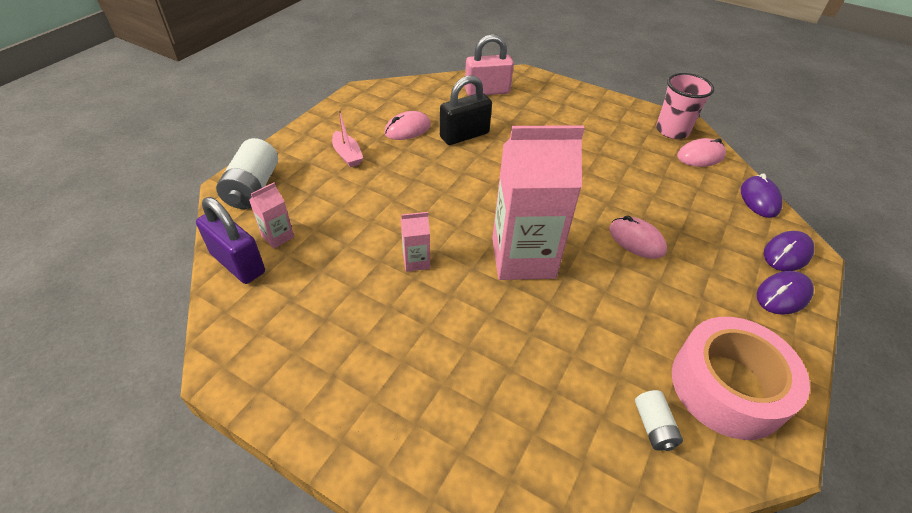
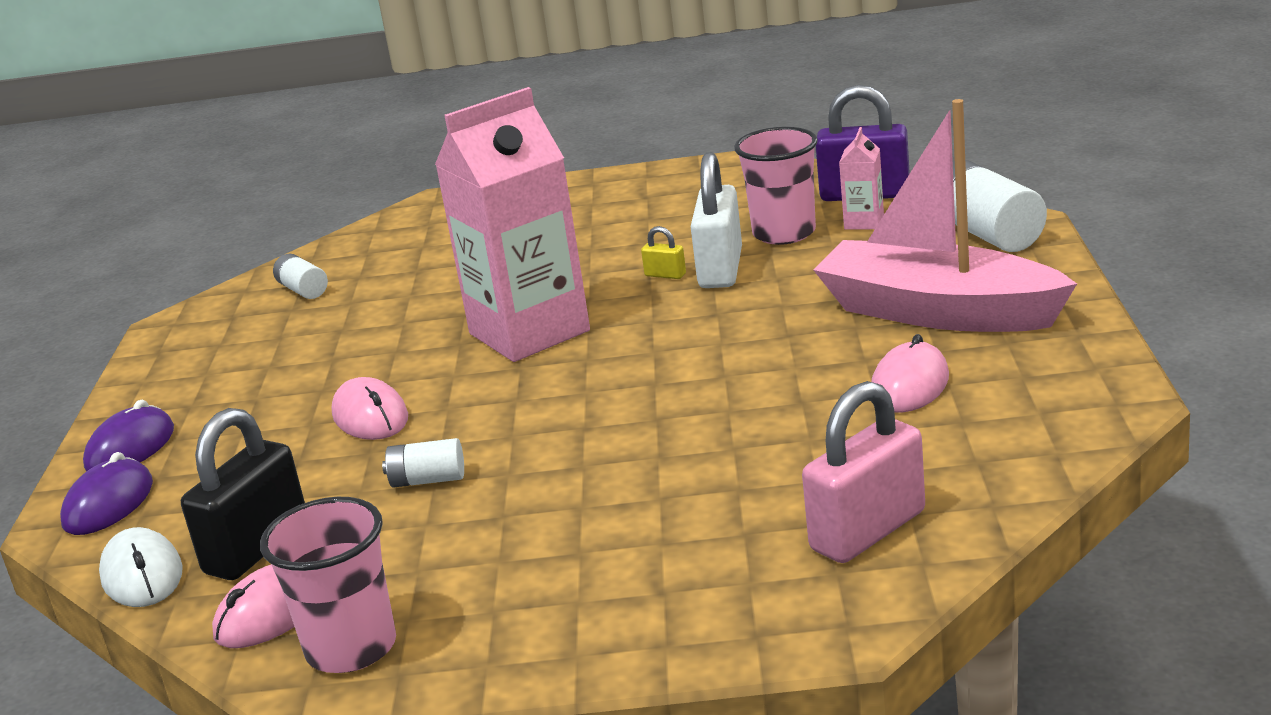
camera: 155 degrees right, 20 degrees down
pink boat [332,110,363,167] -> pink boat [814,99,1077,332], size x2.36
pink carton [401,212,430,272] -> yellow padlock [641,226,686,279]
black padlock [440,75,492,145] -> black padlock moved to [181,408,305,580]
pink mouse [609,216,667,259] -> pink mouse turned 45 degrees clockwise [331,377,408,440]
pink tape [672,317,810,440] -> none
purple mouse [741,173,783,218] -> white mouse [99,527,183,607]
none -> white battery [382,438,464,488]
none -> white padlock [691,152,742,288]
none -> pink cup [734,127,818,245]

